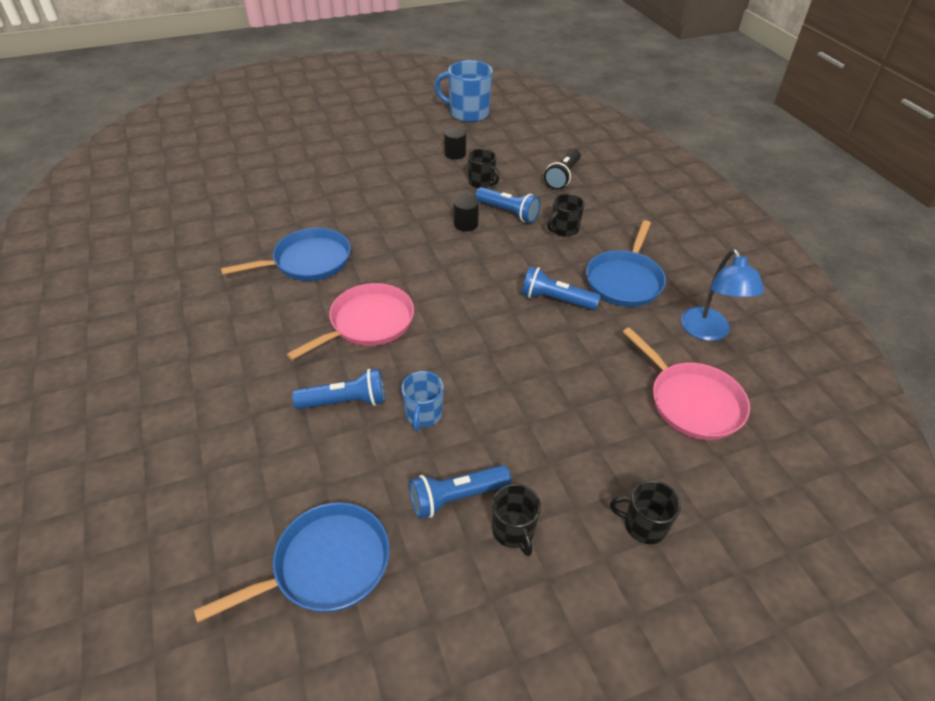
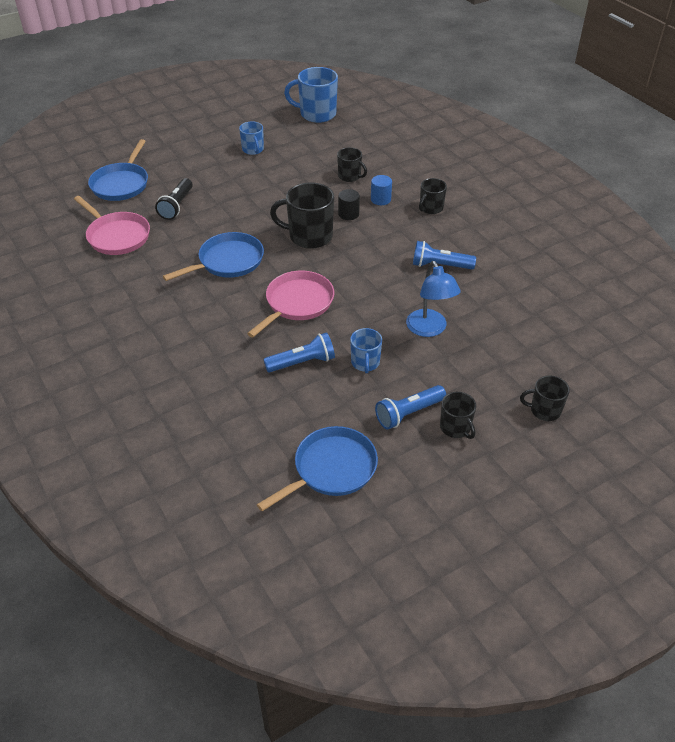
camera: 10 degrees left, 0 degrees up
black cylinder [444,127,466,160] -> none
blue flashlight [475,187,540,223] -> blue cylinder [371,175,392,205]
black flashlight [544,149,581,190] -> black flashlight moved to [155,178,193,220]
blue pan [586,220,666,307] -> blue pan moved to [88,139,148,201]
pink pan [623,327,750,440] -> pink pan moved to [74,196,150,255]
blue lamp [681,249,764,341] -> blue lamp moved to [406,261,461,337]
none -> blue mug [239,121,264,155]
none -> black mug [270,183,334,249]

